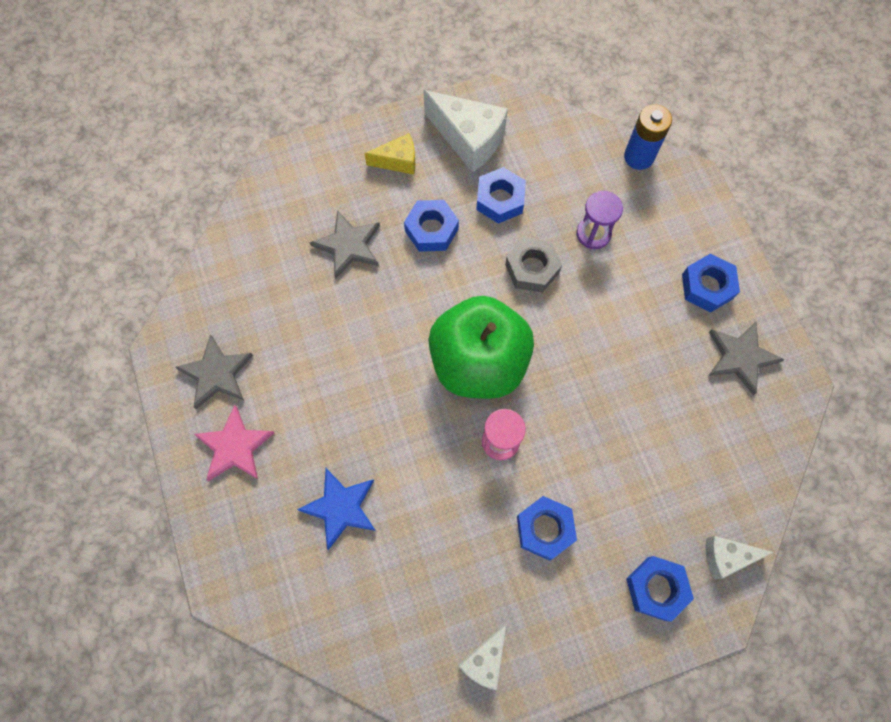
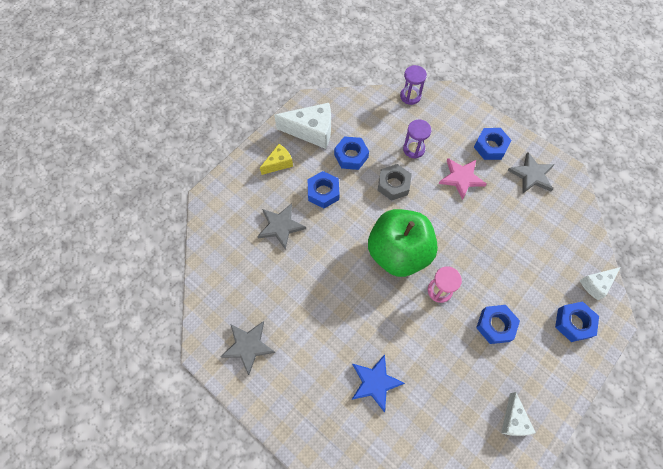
camera: 30 degrees left, 5 degrees down
pink star [194,405,274,481] -> pink star moved to [438,158,487,200]
blue battery [624,104,672,170] -> purple hourglass [400,65,427,105]

